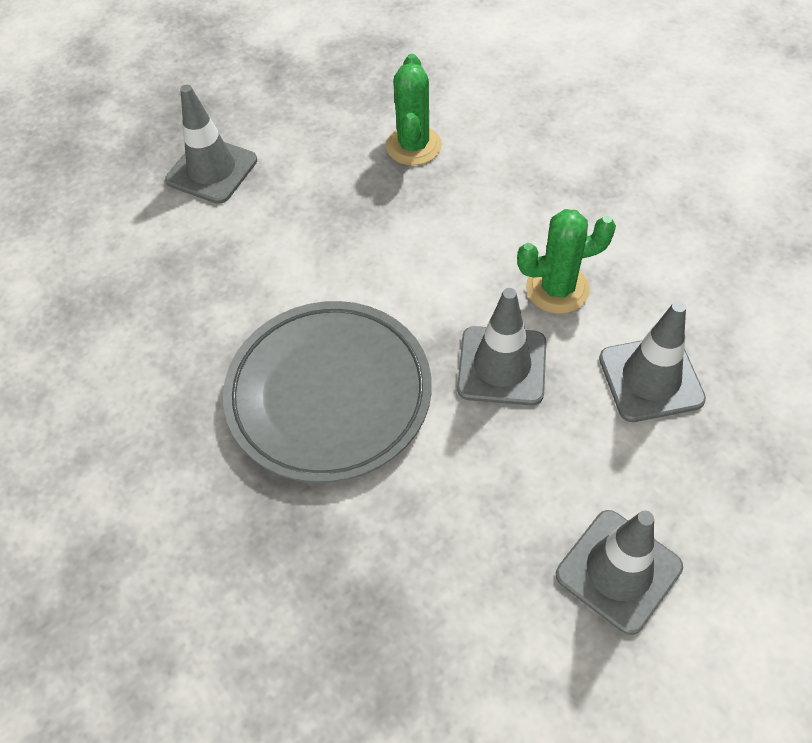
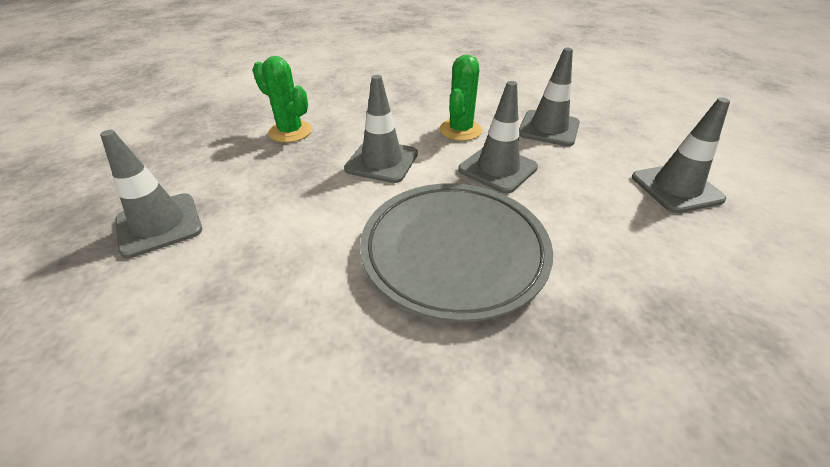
camera: 60 degrees left, 15 degrees down
none -> grey traffic cone [344,75,418,183]

